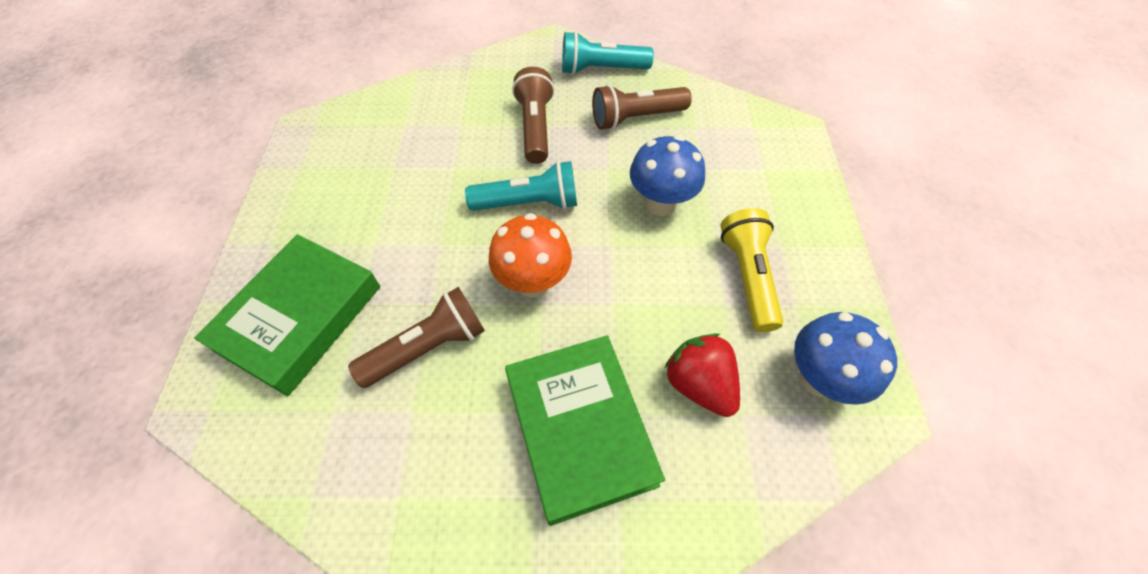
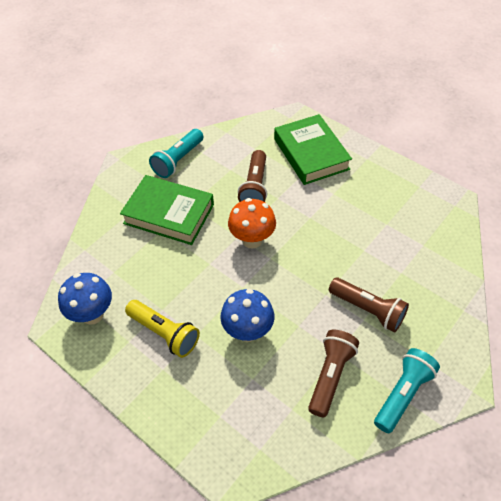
camera: 130 degrees right, 5 degrees down
turquoise flashlight [465,161,577,211] -> turquoise flashlight moved to [149,129,204,178]
red strawberry [665,333,740,417] -> none

